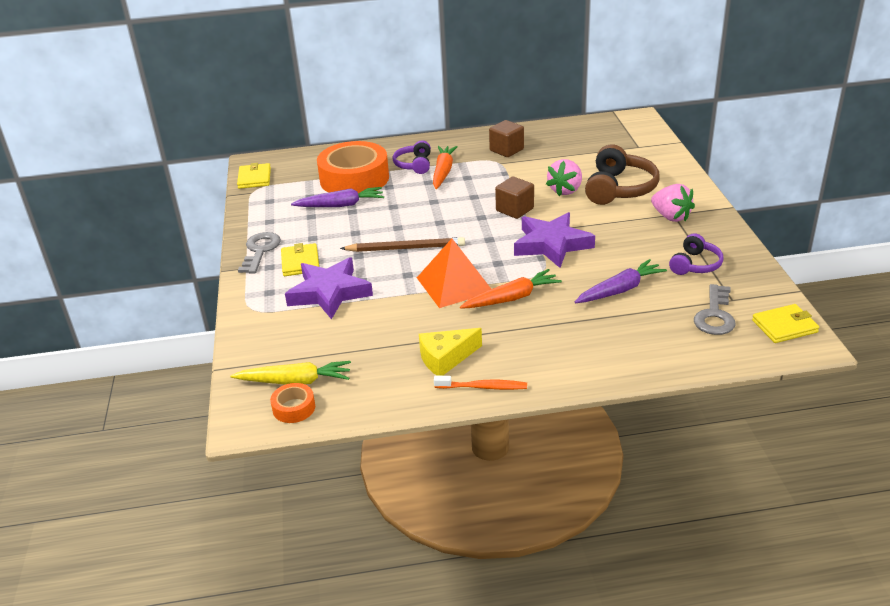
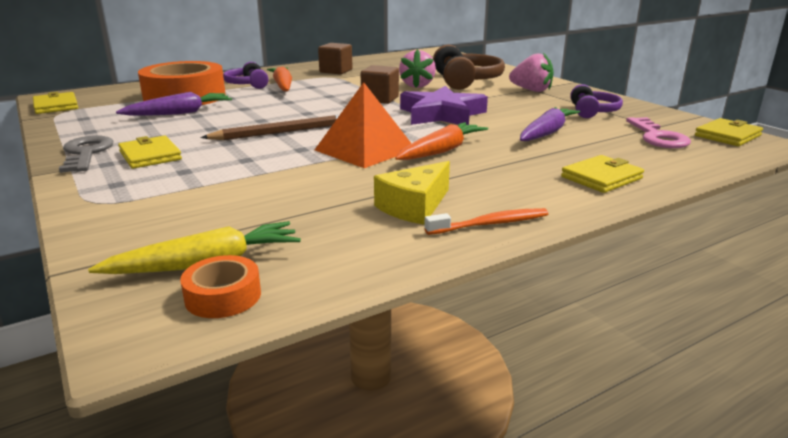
camera: 25 degrees left, 10 degrees down
purple star [285,257,373,320] -> none
grey key [694,284,735,335] -> pink key [626,117,691,148]
none -> yellow wallet [561,155,644,193]

